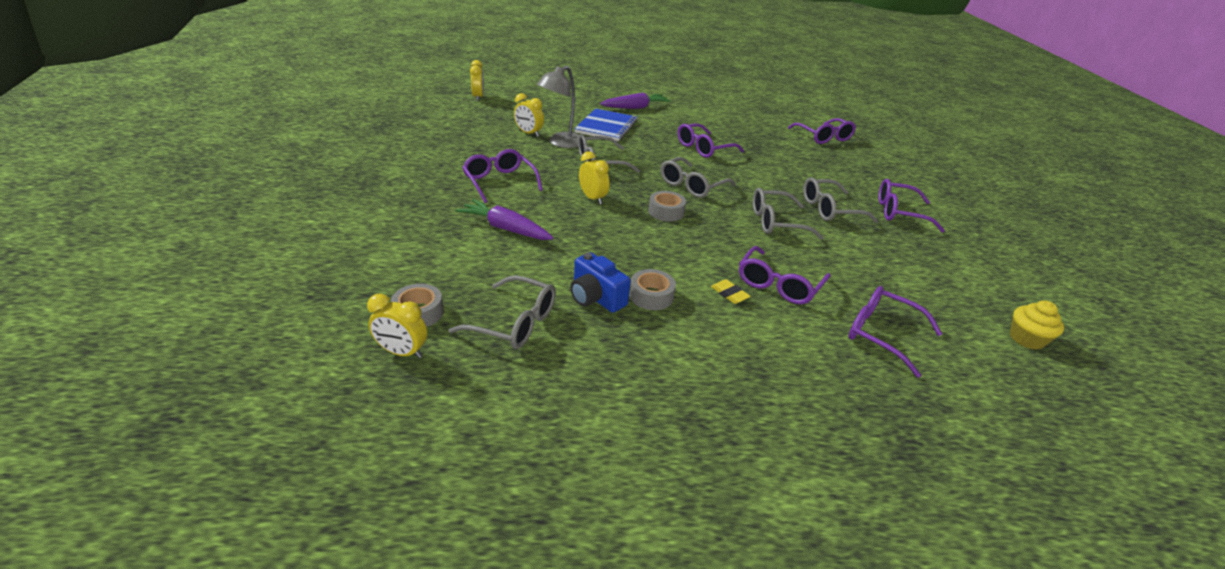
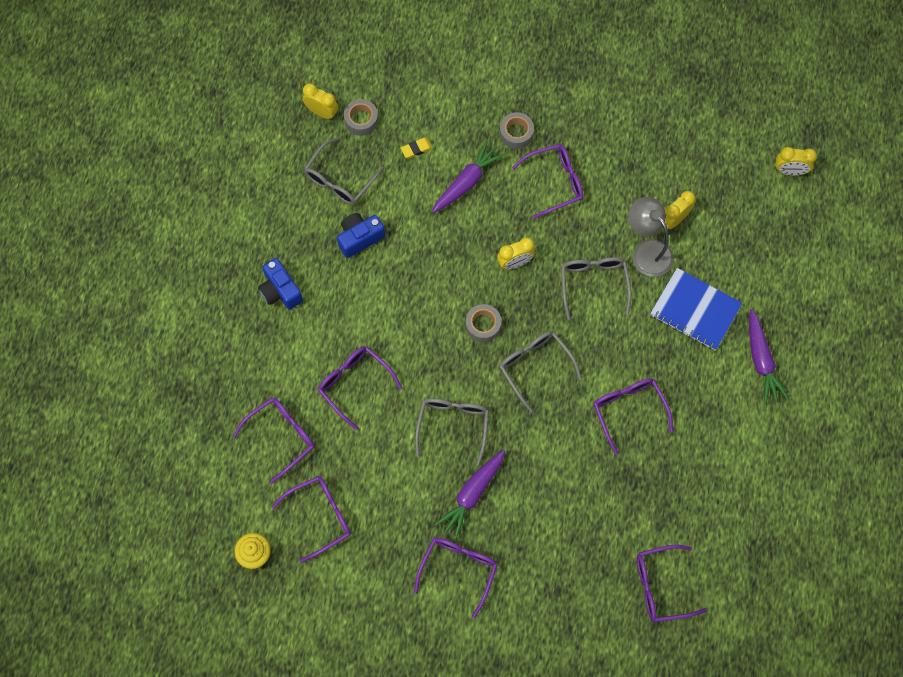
camera: 105 degrees right, 35 degrees up
yellow clock [367,293,427,358] -> yellow clock turned 90 degrees clockwise [303,83,338,119]
grey tape [629,269,676,310] -> grey tape moved to [500,112,534,149]
yellow eraser [711,279,751,304] -> yellow eraser moved to [401,138,433,158]
grey glasses [803,177,878,223] -> purple carrot [435,450,505,540]
none -> blue camera [258,258,303,310]
none -> purple glasses [272,476,351,563]

